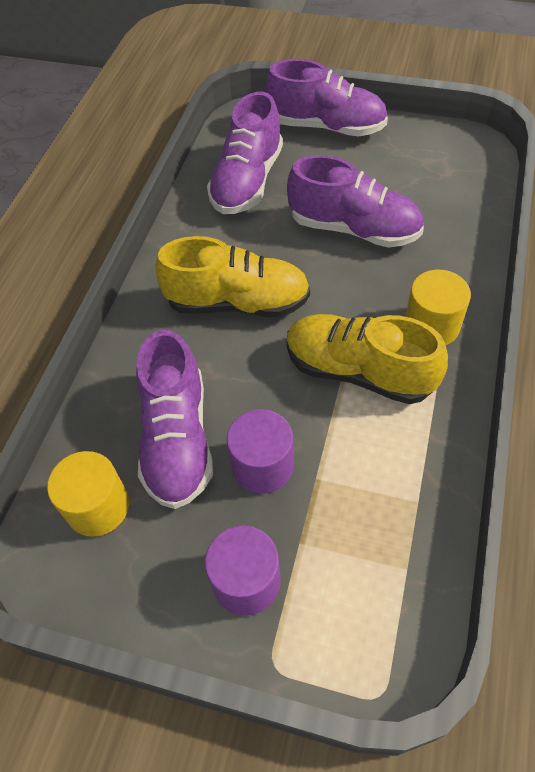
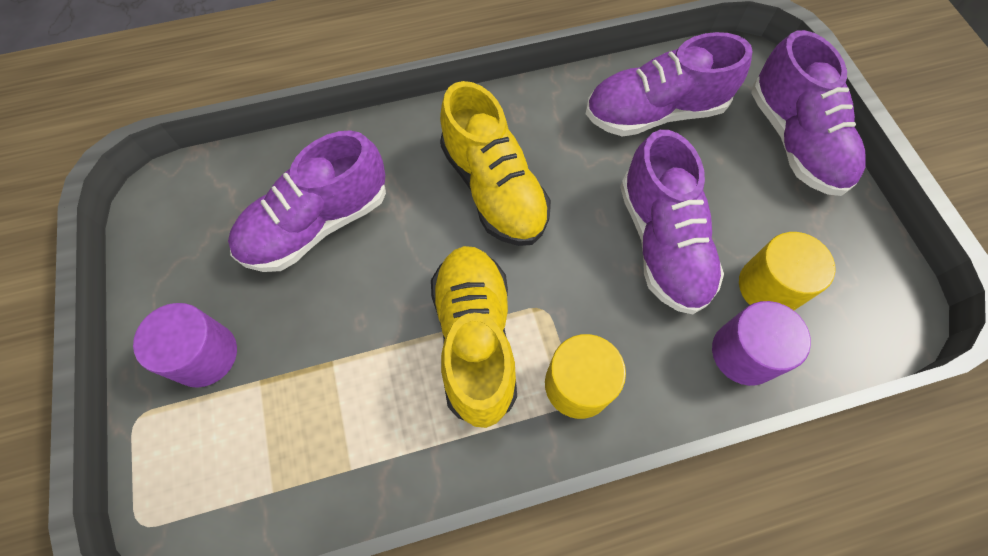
camera: 55 degrees right, 10 degrees up
yellow cylinder [47,451,129,537] -> yellow cylinder moved to [739,232,835,310]
purple cylinder [227,409,294,493] -> purple cylinder moved to [712,301,811,386]

